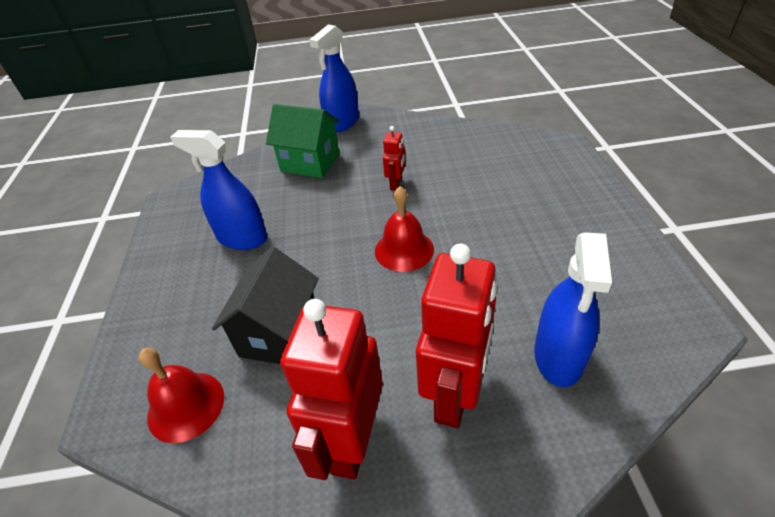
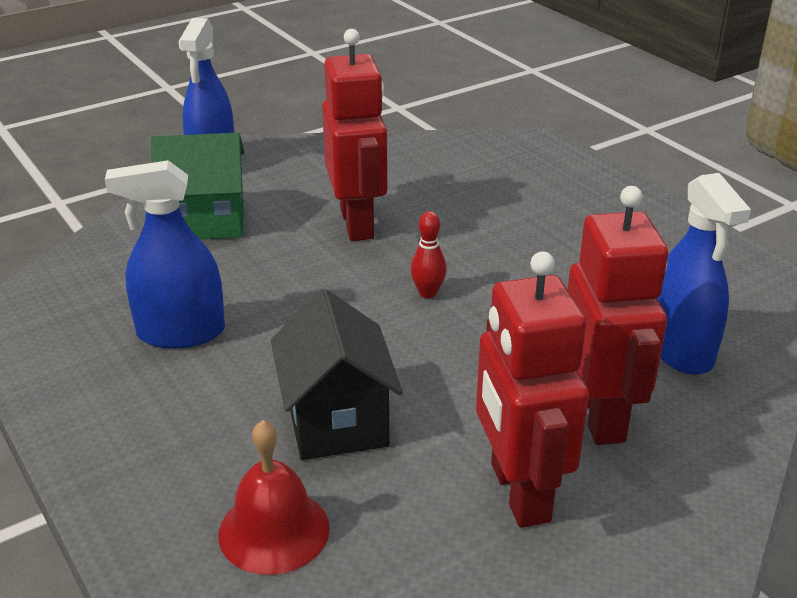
camera: 30 degrees left, 10 degrees down
red bell [375,186,434,272] -> red bowling pin [410,211,447,298]
red robot [383,126,406,191] -> red robot [322,29,388,241], size x2.11

